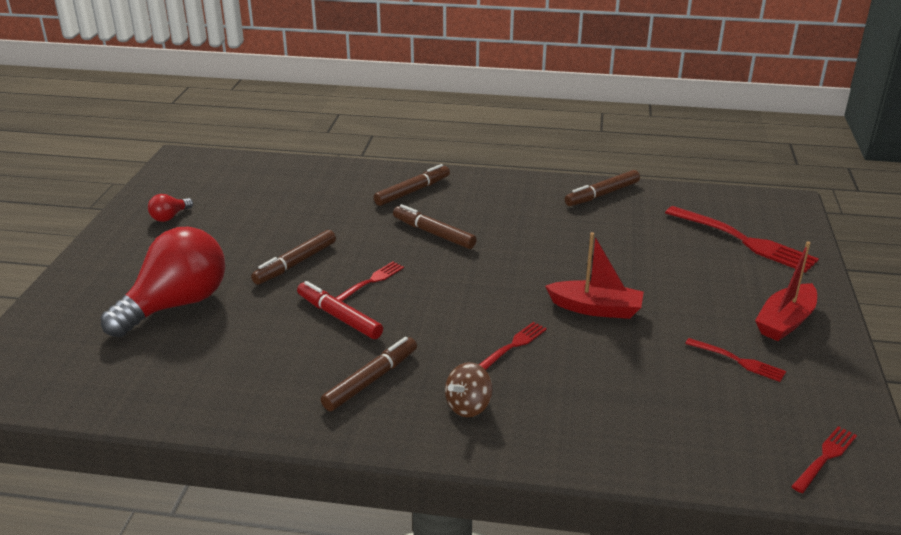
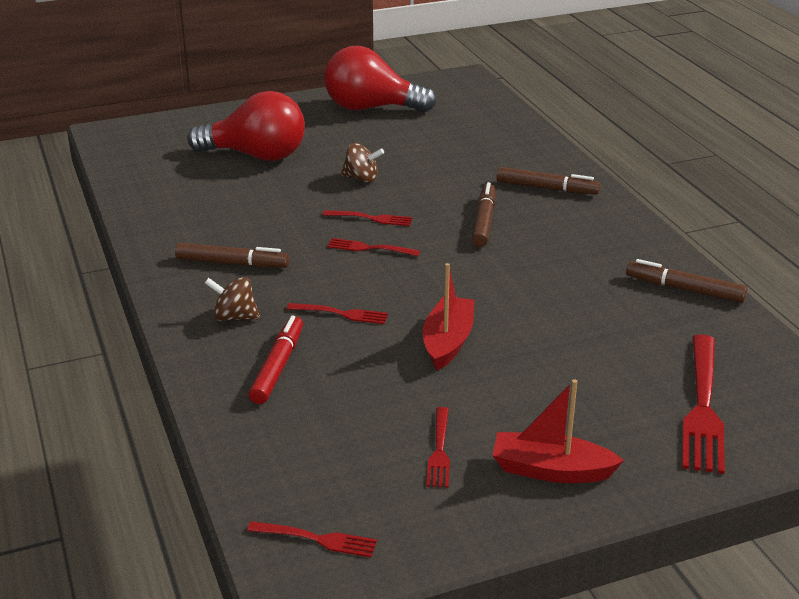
camera: 60 degrees right, 0 degrees up
red light bulb [148,194,193,222] -> red light bulb [324,46,436,112], size x2.40
brown marker [251,230,336,285] -> brown spinning top [341,143,384,182]
red marker [297,281,383,339] -> red marker moved to [249,315,303,404]
red boat [545,232,644,319] -> red boat turned 150 degrees counterclockwise [422,263,474,370]
none -> red fork [327,238,420,256]

